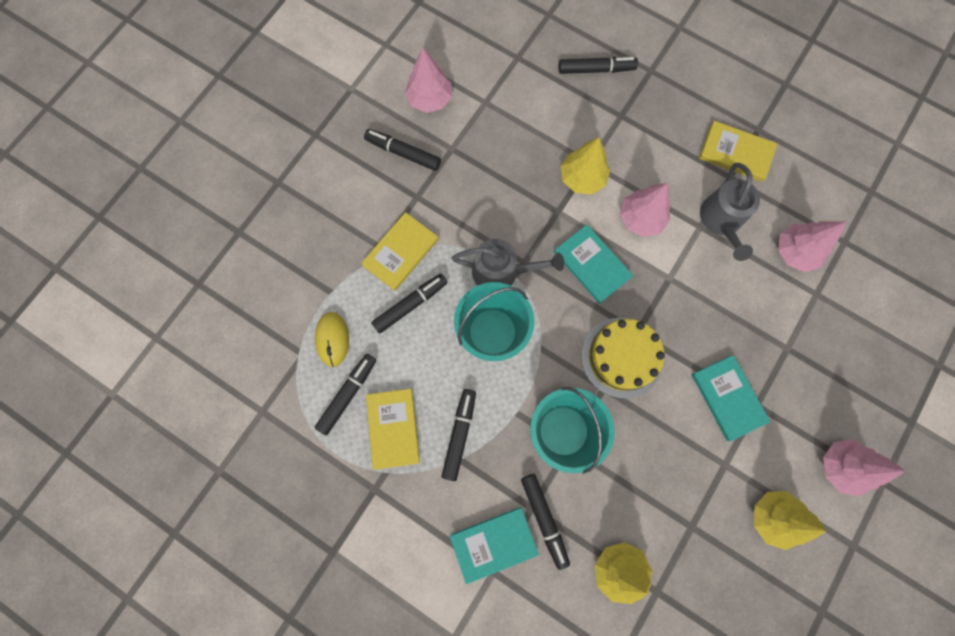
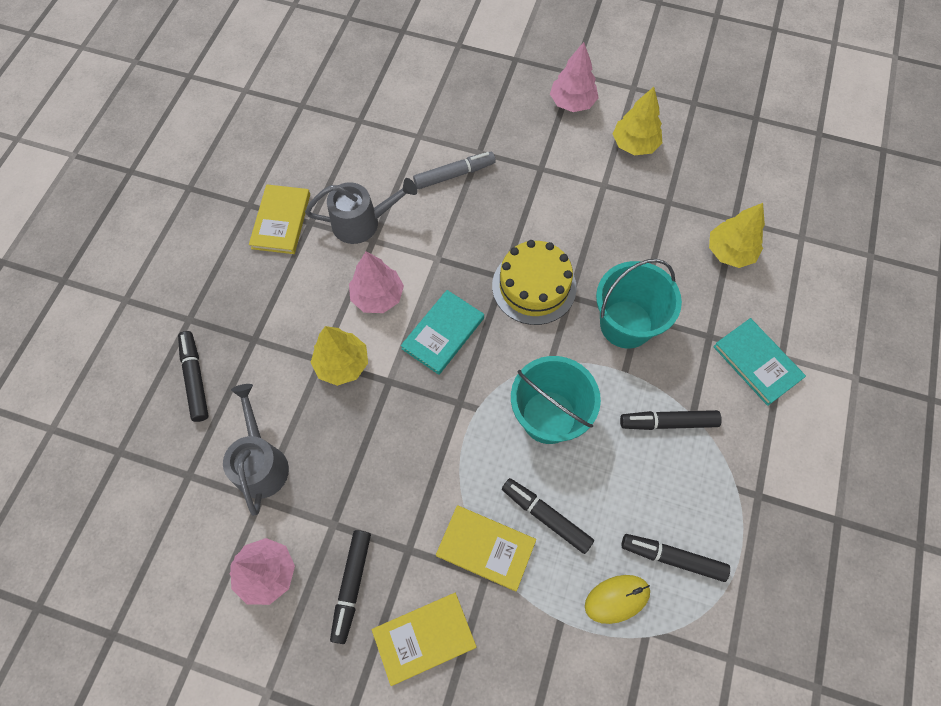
camera: 105 degrees left, 10 degrees down
yellow book [366,389,420,470] -> yellow book moved to [372,593,476,686]
grey watering can [452,239,564,286] -> grey watering can moved to [223,384,289,516]
black marker [521,474,570,570] -> none
turquoise book [692,355,770,441] -> none
pink tree [778,221,847,272] -> none
none -> grey marker [413,152,496,189]

